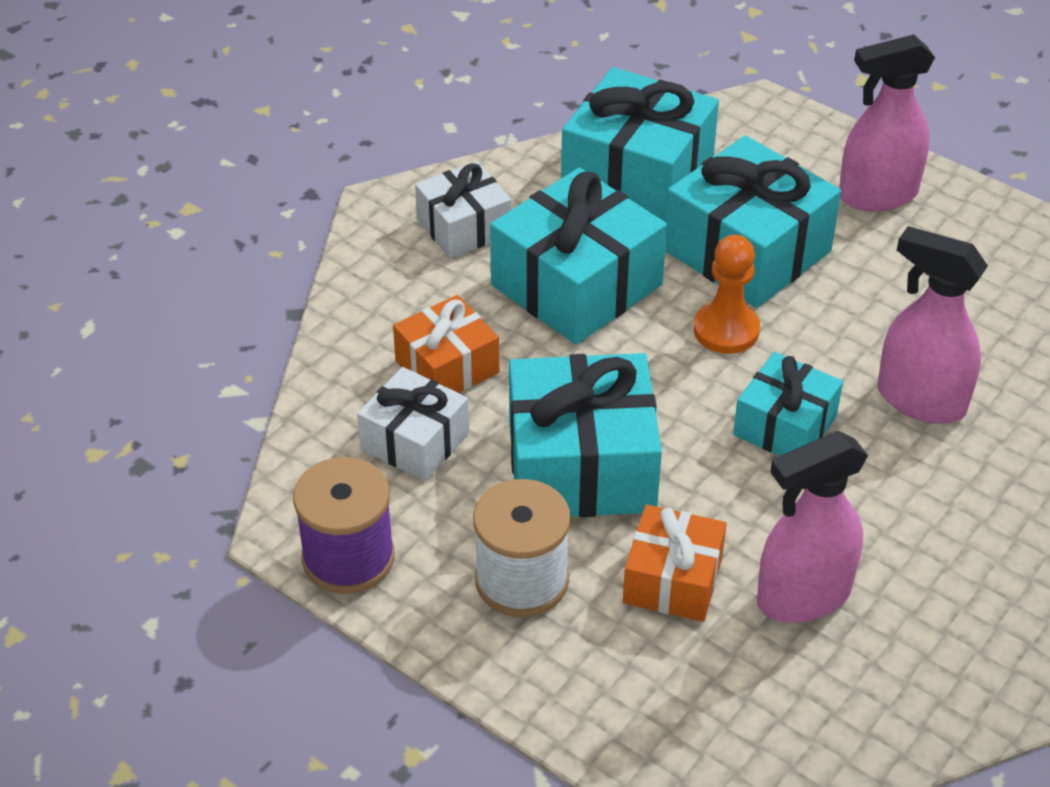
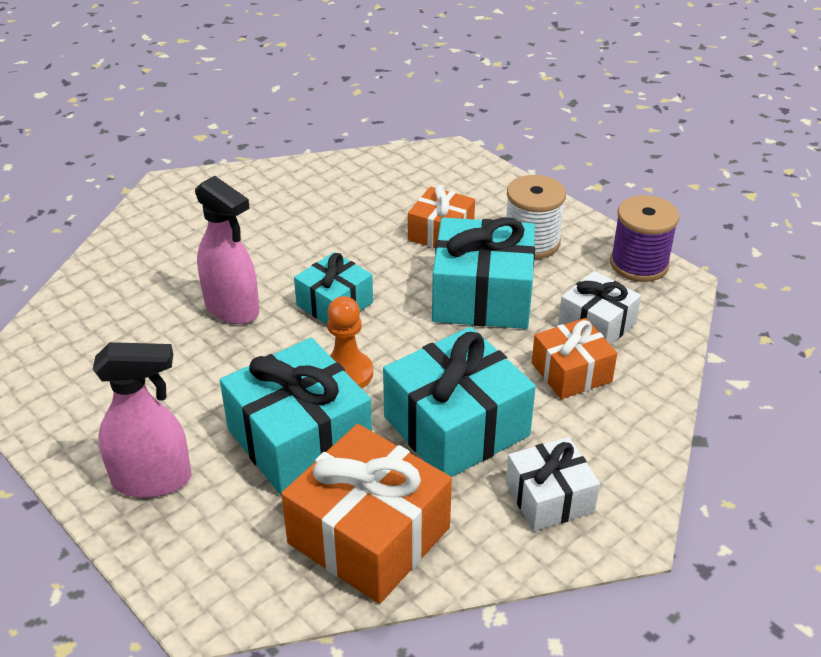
camera: 170 degrees left, 5 degrees down
turquoise gift [561,67,719,222] -> orange gift [281,424,452,604]
pink spray bottle [757,431,868,623] -> none

